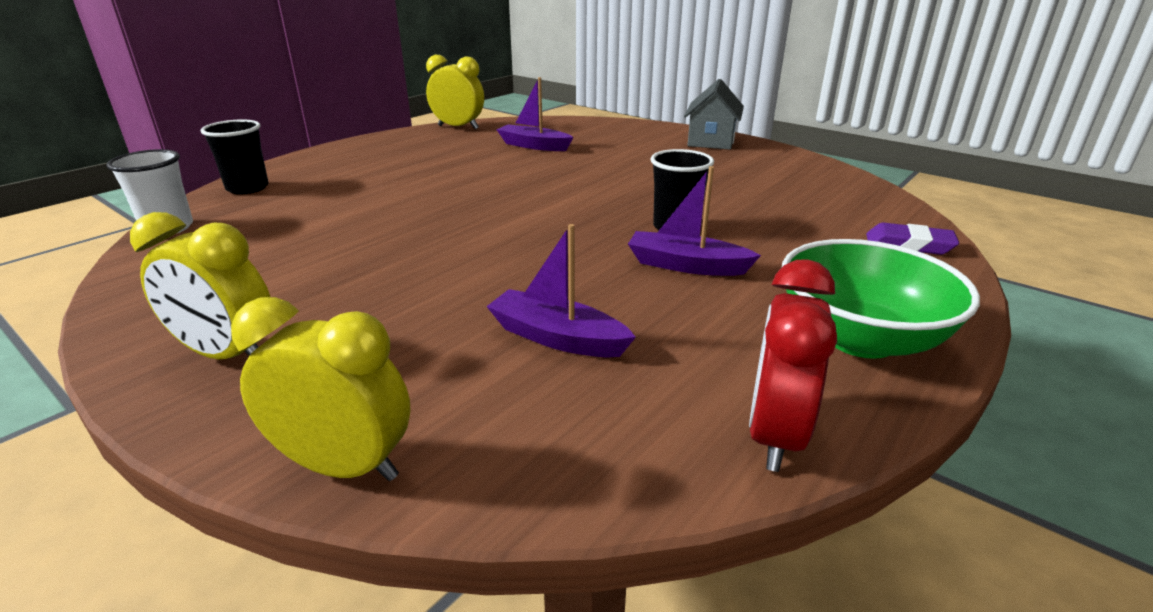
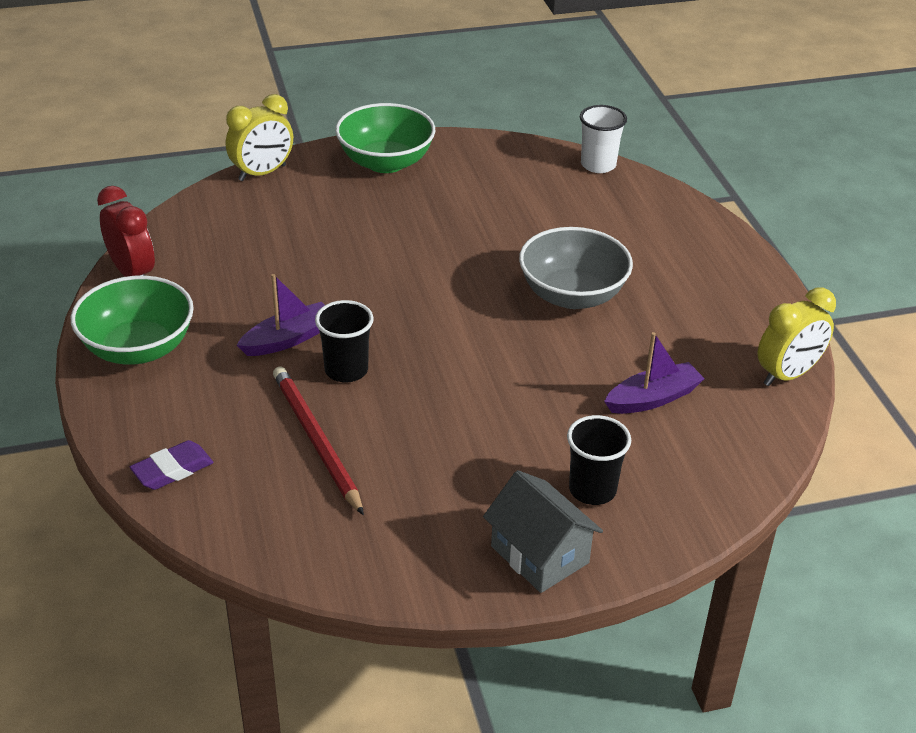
camera: 125 degrees right, 10 degrees up
yellow clock [130,212,270,359] -> green bowl [335,103,435,173]
black cup [201,119,269,194] -> black cup moved to [567,415,631,505]
purple boat [486,224,636,357] -> none
none -> red pencil [273,366,364,515]
none -> grey bowl [519,227,633,309]

